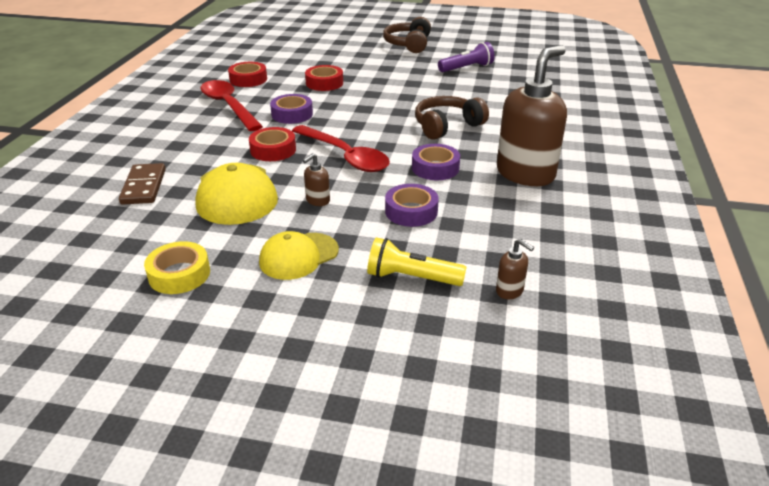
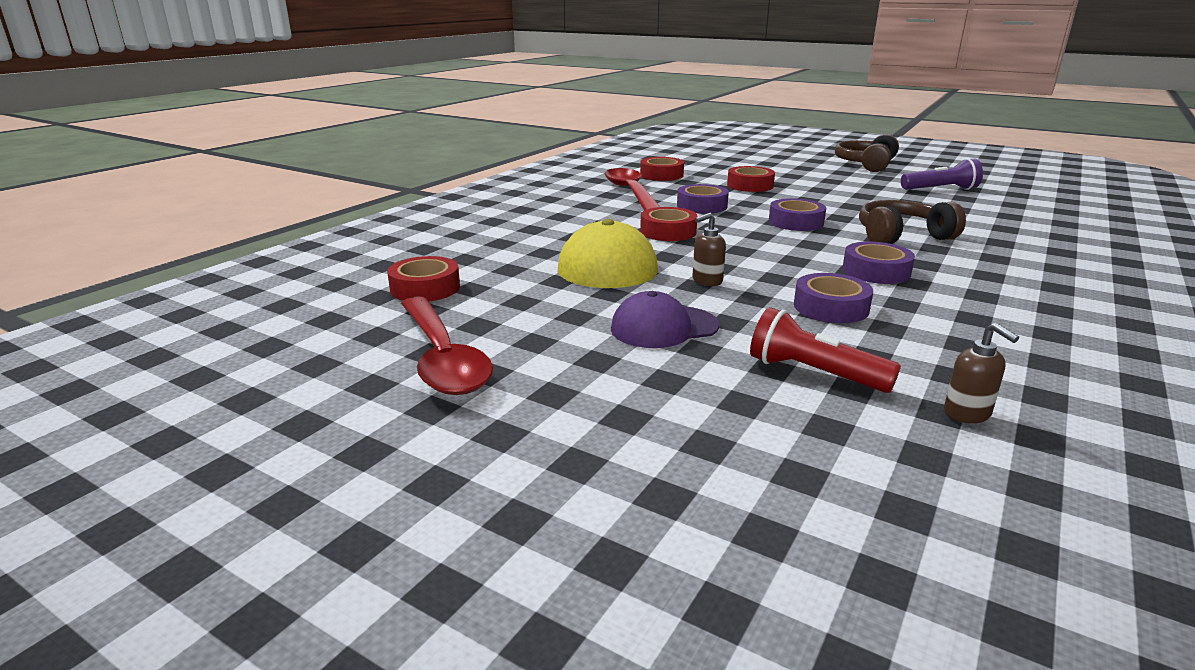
camera: 20 degrees right, 10 degrees down
brown domino [119,163,166,204] -> none
yellow tape [144,241,210,294] -> none
yellow cap [259,231,339,280] -> purple cap [611,291,719,348]
red spoon [292,125,390,172] -> red spoon moved to [401,296,493,395]
yellow flashlight [367,237,467,286] -> red flashlight [750,307,901,393]
brown soap dispenser [497,45,567,186] -> none
none -> red tape [387,256,460,301]
none -> purple tape [769,198,826,231]

